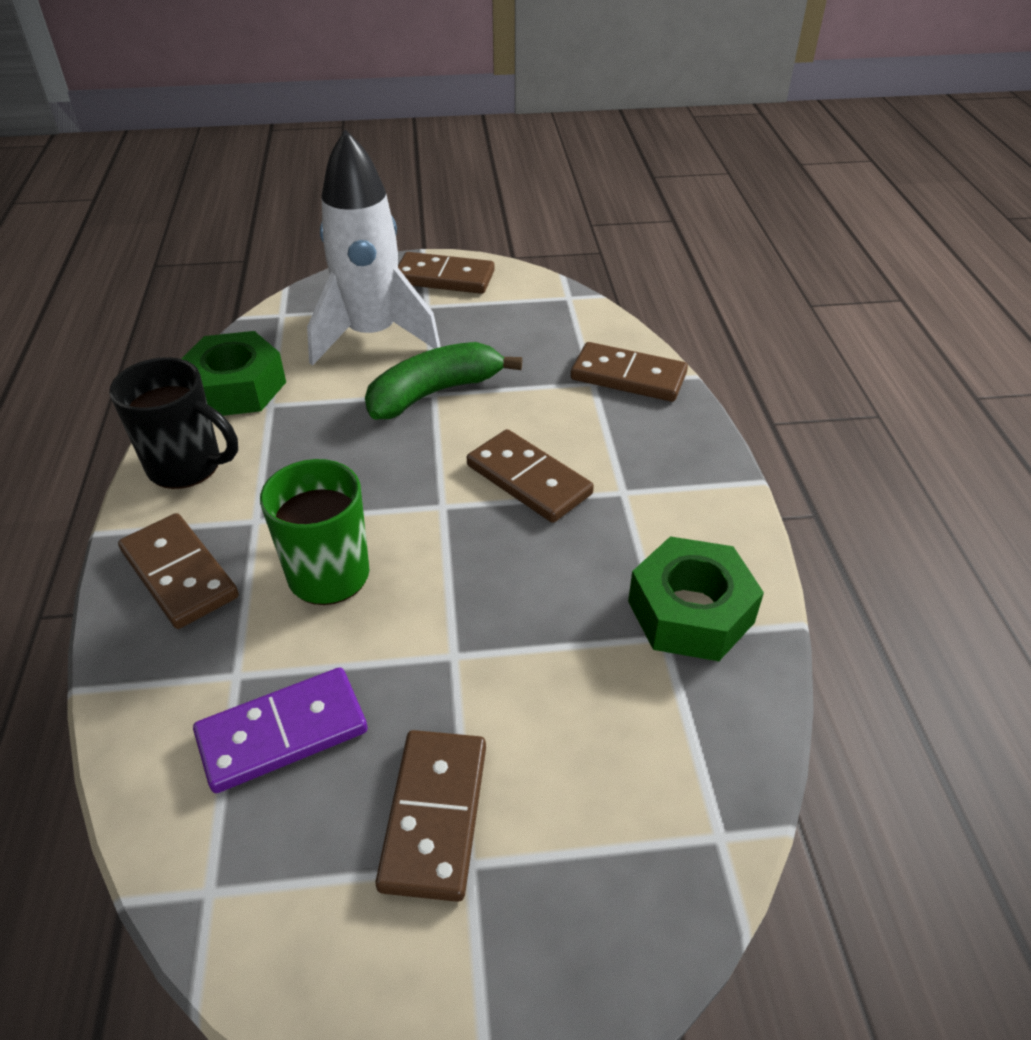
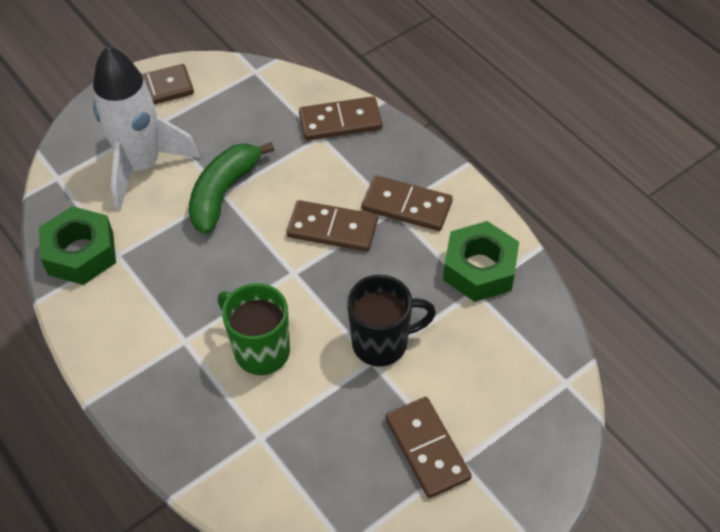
camera: 30 degrees left, 10 degrees up
black mug [109,357,238,489] -> black mug moved to [347,275,436,367]
brown domino [118,513,239,629] -> brown domino moved to [361,175,453,231]
purple domino [193,667,368,793] -> none

